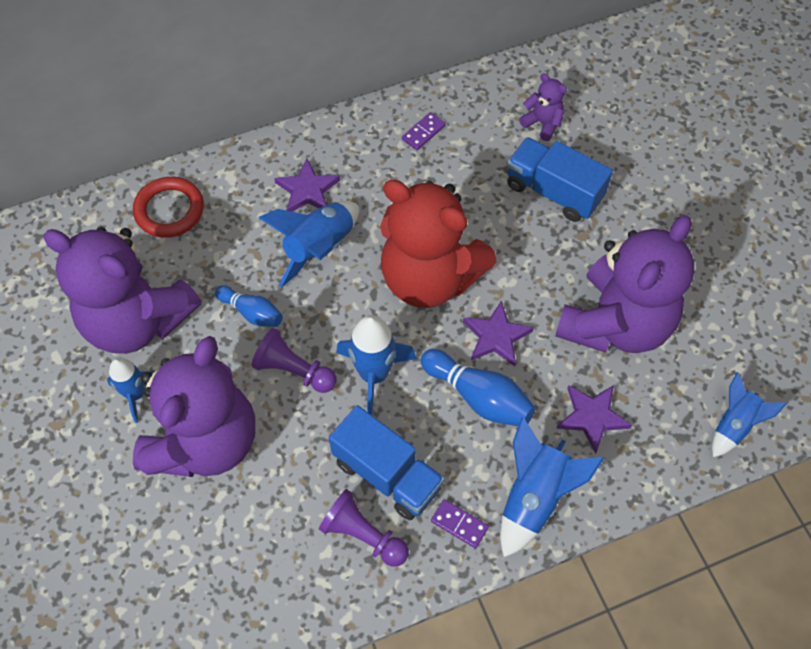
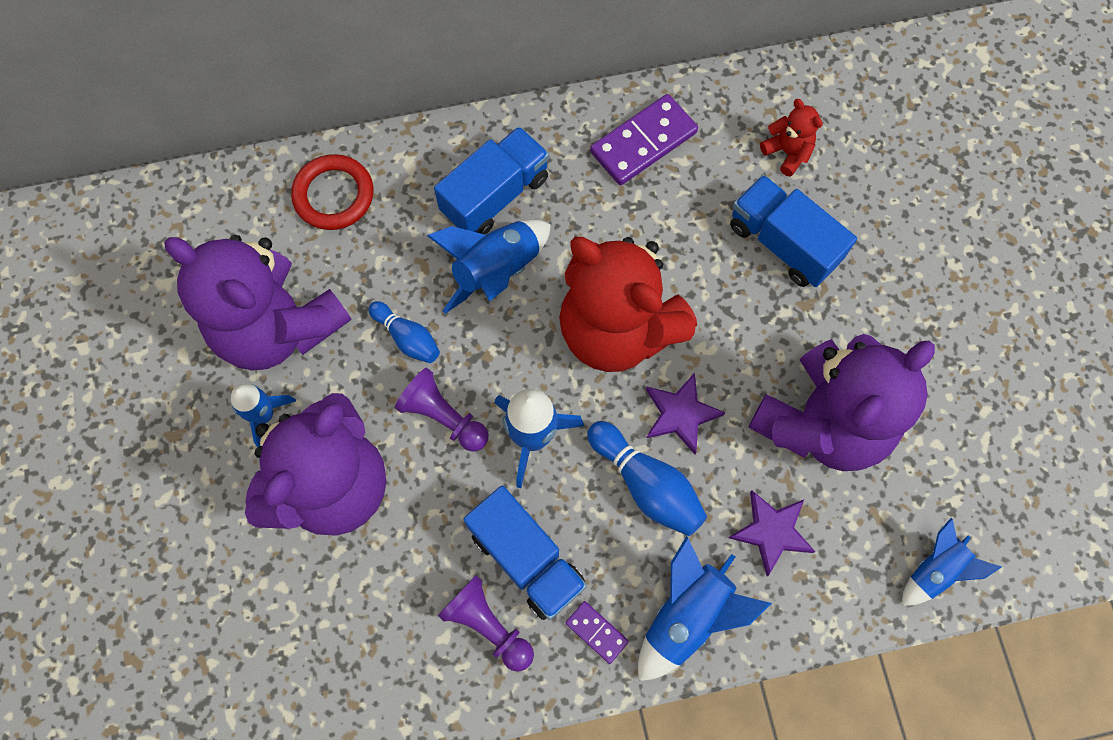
camera: 10 degrees right, 10 degrees up
purple star [274,159,340,212] -> blue truck [434,127,549,235]
purple domino [402,112,446,150] -> purple domino [590,94,698,185], size x1.95
purple teddy bear [519,74,567,141] -> red teddy bear [760,99,823,177]

